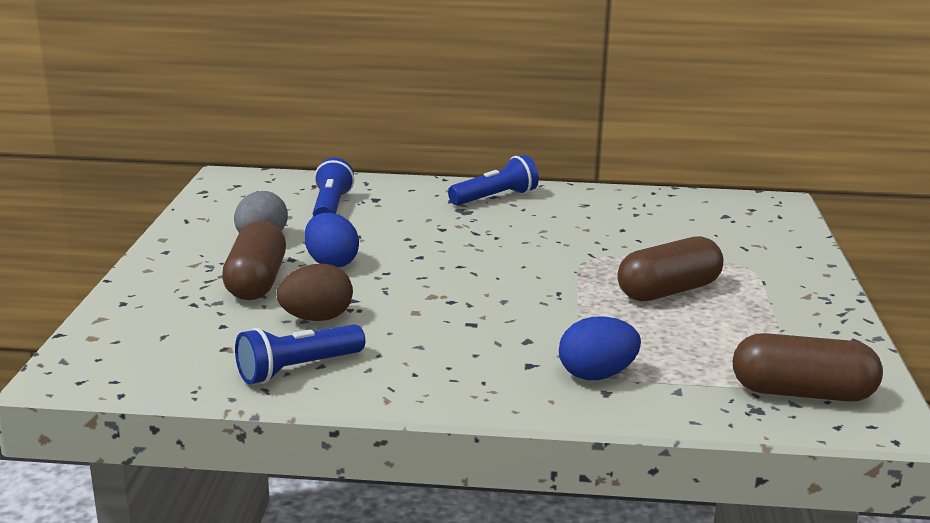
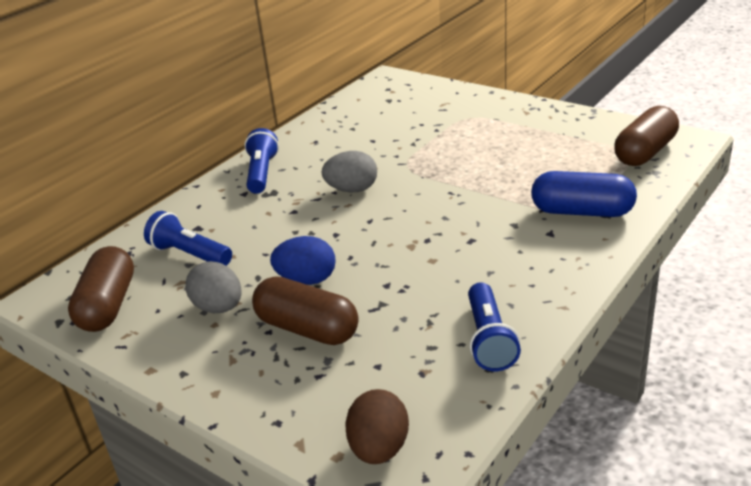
camera: 55 degrees left, 10 degrees up
brown egg [276,264,353,321] -> brown egg moved to [345,389,409,464]
blue egg [559,316,641,380] -> blue capsule [531,171,637,217]
brown capsule [617,236,723,301] -> brown capsule moved to [68,246,134,332]
none -> grey egg [321,151,377,192]

